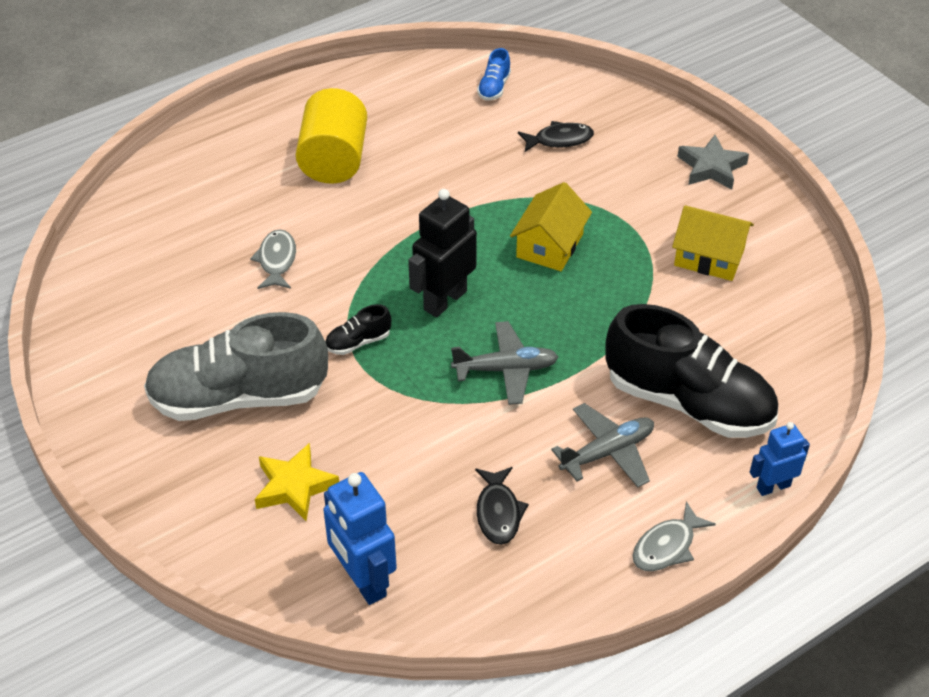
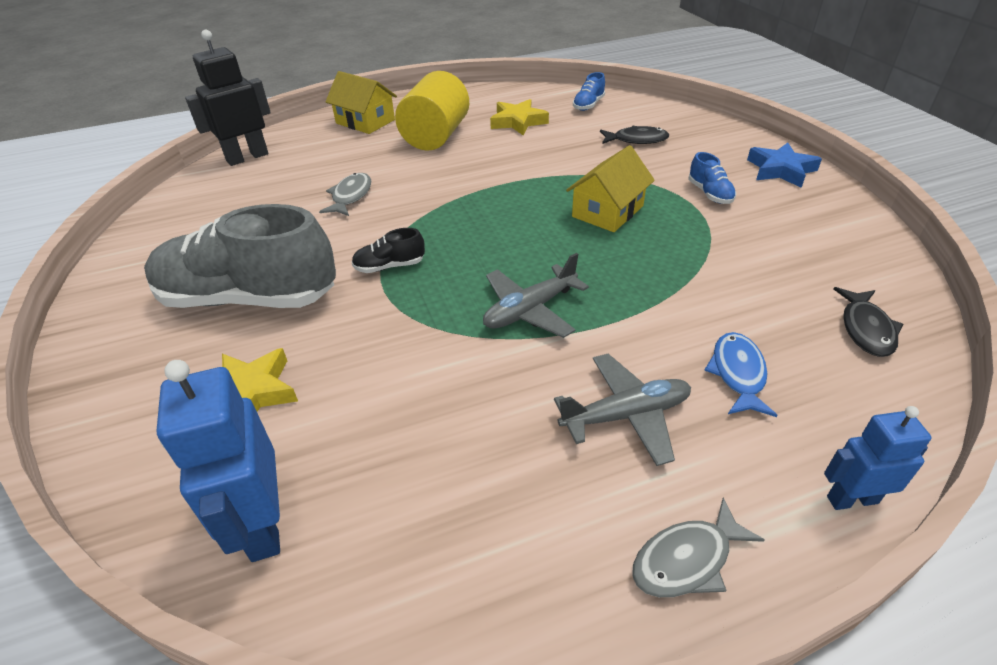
camera: 15 degrees right, 5 degrees down
black robot [408,189,477,317] -> black robot moved to [185,30,271,166]
grey plane [451,321,558,405] -> grey plane turned 135 degrees clockwise [483,253,589,338]
black fish [475,467,529,545] -> black fish moved to [834,287,903,357]
black shoe [605,304,778,438] -> blue fish [704,332,777,417]
yellow house [672,205,754,281] -> yellow house moved to [325,71,397,134]
grey star [677,135,749,189] -> blue star [747,142,822,188]
none -> yellow star [490,99,549,136]
none -> blue shoe [688,152,736,204]

